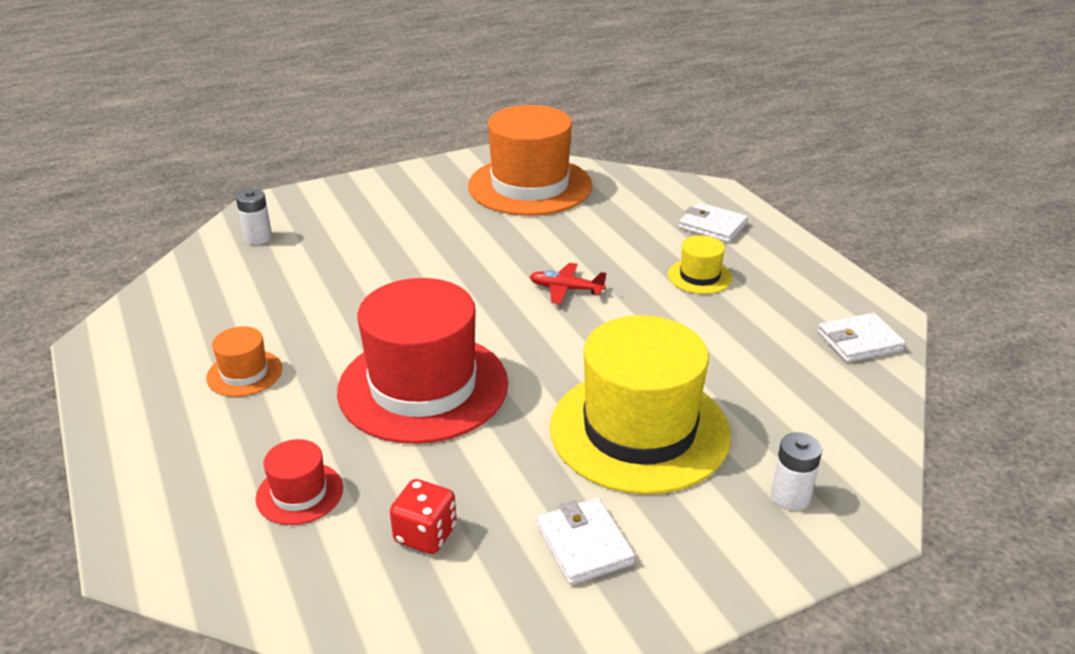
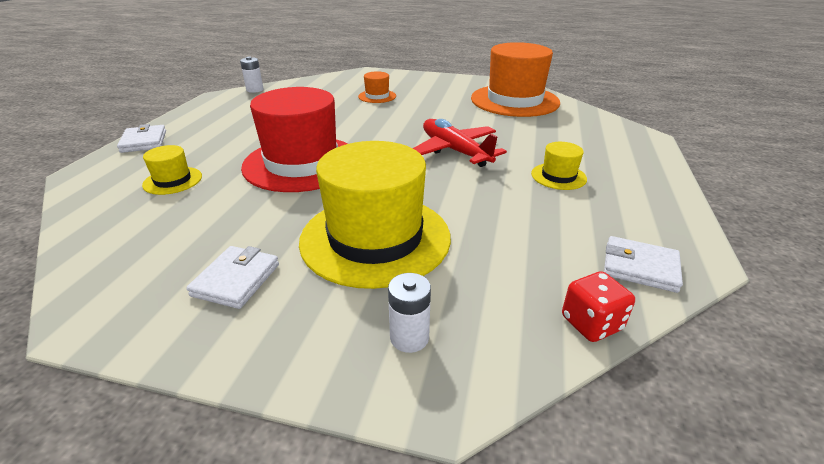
camera: 40 degrees right, 0 degrees up
orange hat [206,326,282,397] -> orange hat moved to [358,71,396,103]
white battery [236,189,272,245] -> white battery moved to [240,57,263,93]
red hat [255,439,343,525] -> yellow hat [142,145,202,195]
red dice [390,479,457,554] -> red dice moved to [562,271,635,342]
red plane [530,263,606,304] -> red plane [413,119,507,167], size x1.81
white wallet [679,202,748,243] -> white wallet moved to [117,124,166,153]

